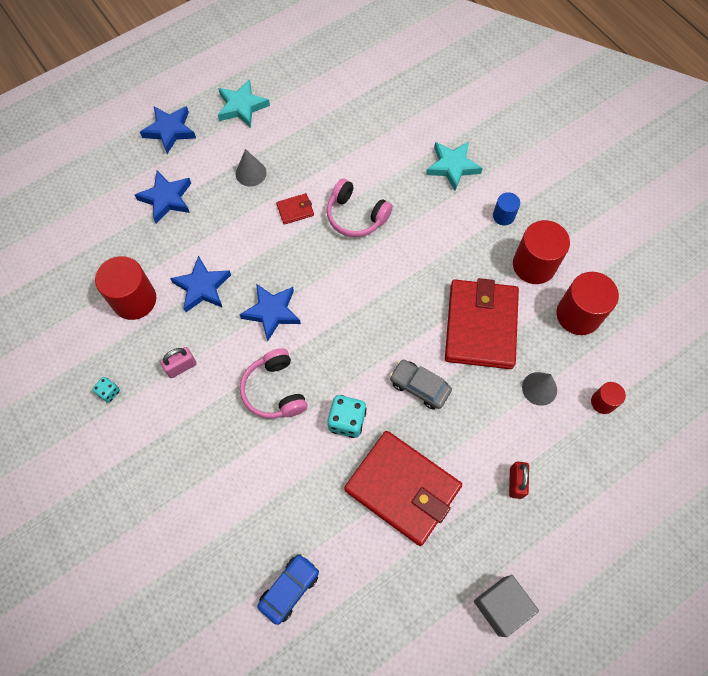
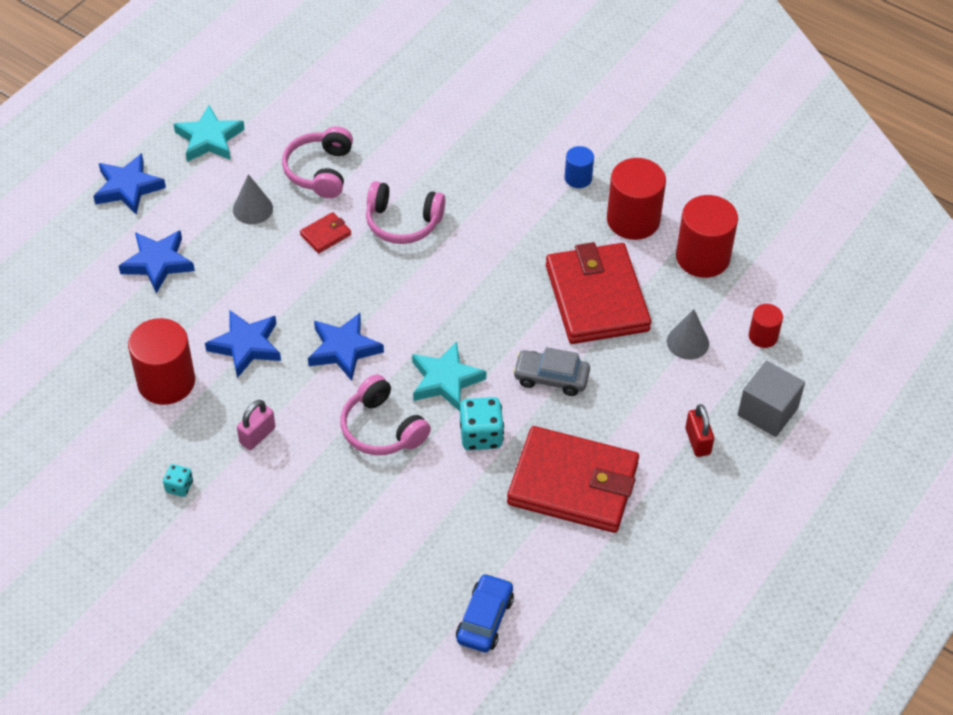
camera: 20 degrees left, 15 degrees down
turquoise star [426,142,483,191] -> turquoise star moved to [412,342,487,411]
grey cube [474,575,539,637] -> grey cube moved to [738,361,805,437]
none -> pink headphones [282,126,353,198]

